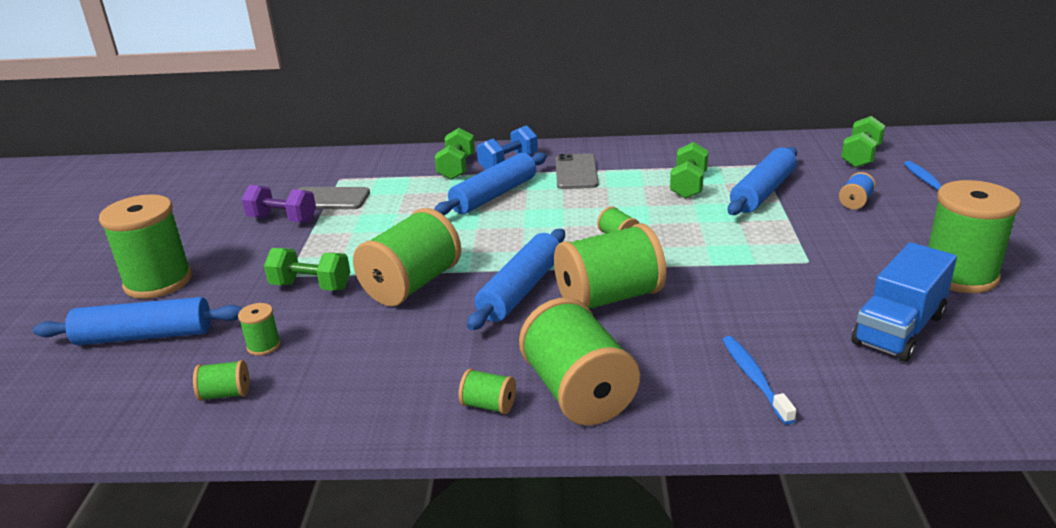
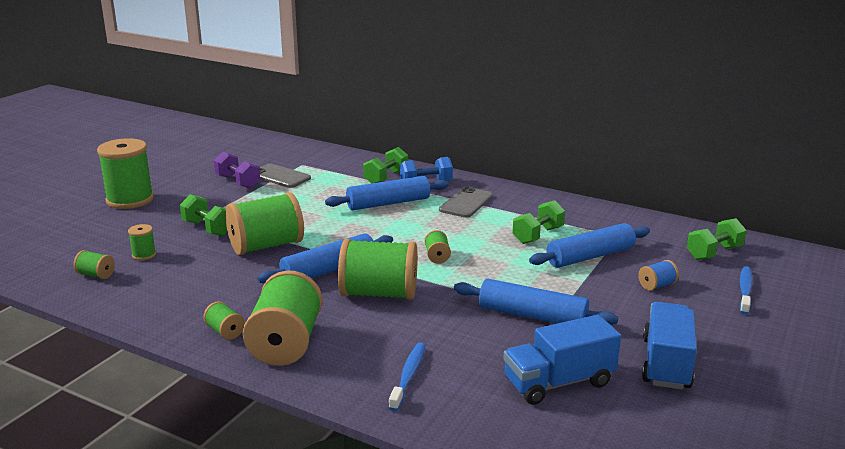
camera: 25 degrees right, 5 degrees down
blue rolling pin [33,297,243,345] -> blue rolling pin moved to [454,279,618,325]
green spool [928,180,1021,293] -> blue truck [642,302,697,390]

